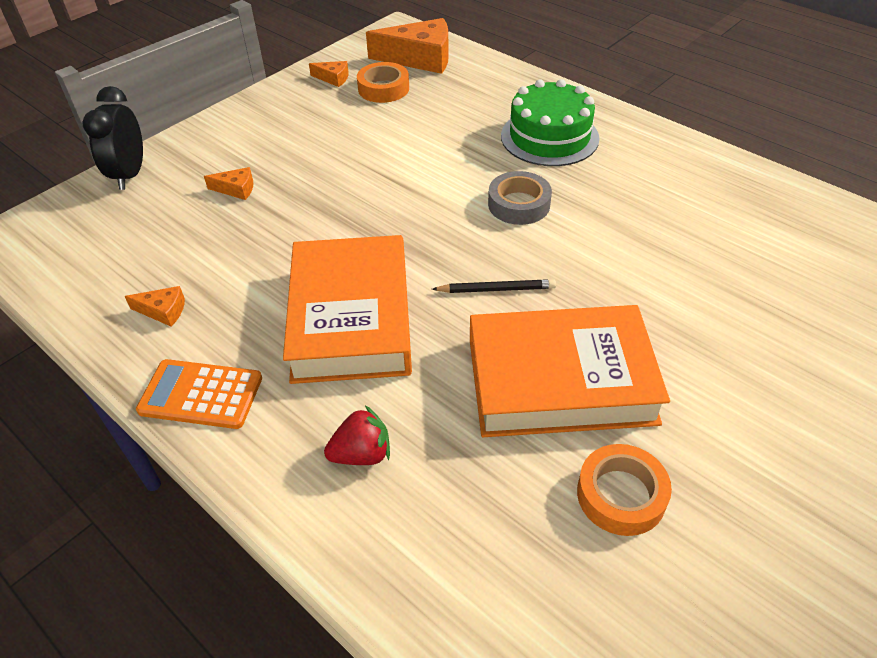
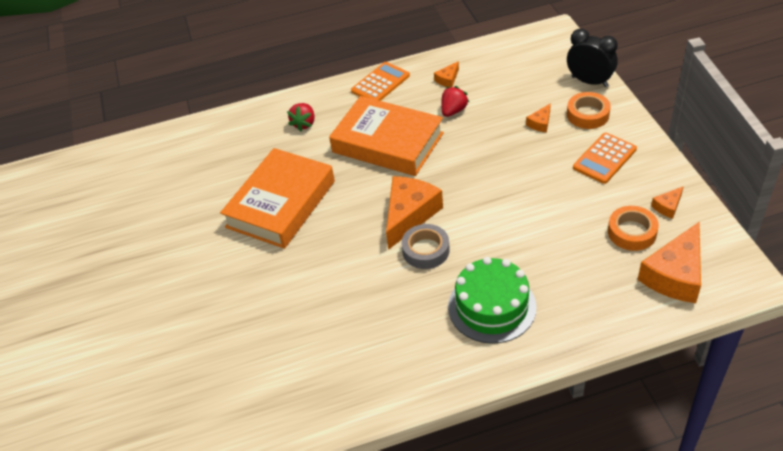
camera: 125 degrees right, 0 degrees up
black pencil [432,279,556,293] -> none
orange tape [577,444,672,536] -> orange tape moved to [567,92,611,129]
none -> orange cheese [386,176,443,250]
none -> red strawberry [441,86,470,117]
none -> orange calculator [573,133,637,184]

